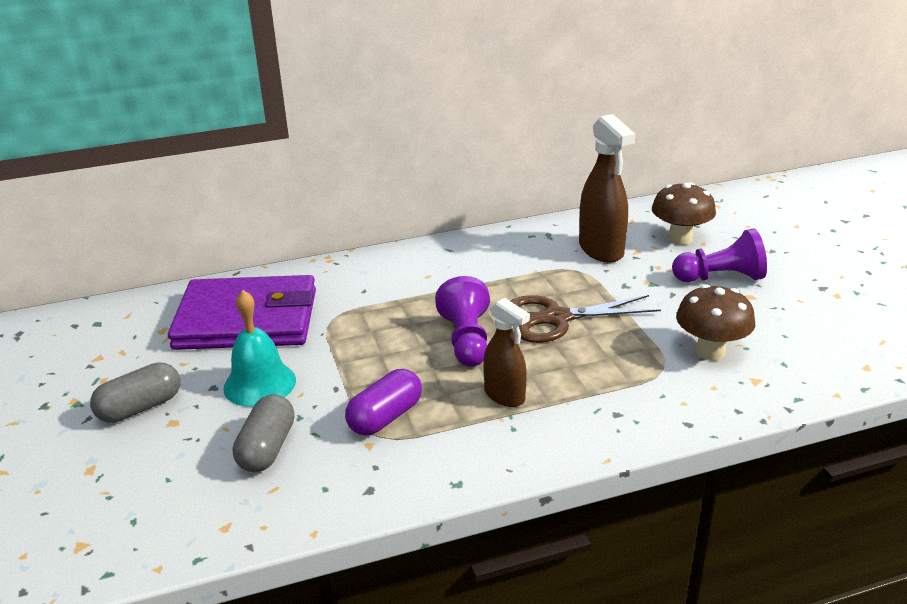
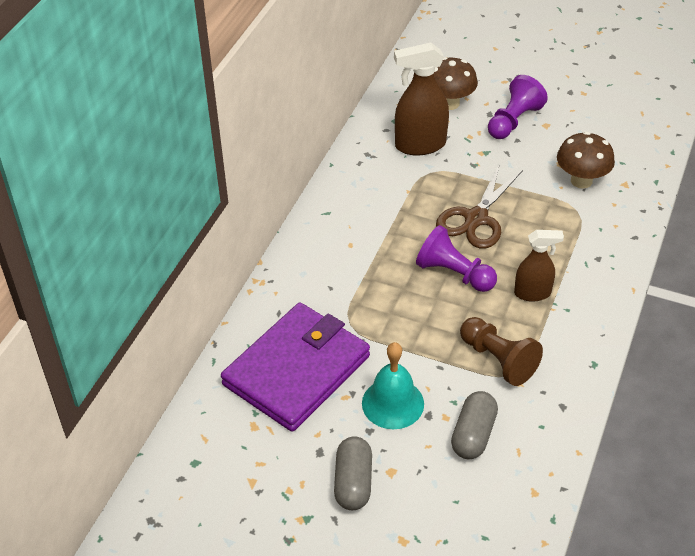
camera: 50 degrees left, 15 degrees up
grey capsule [233,394,295,472] -> grey capsule turned 60 degrees clockwise [451,391,498,459]
purple capsule [345,369,422,435] -> brown pawn [460,317,543,386]
brown spray bottle [579,114,635,263] -> brown spray bottle turned 150 degrees clockwise [394,42,449,155]

